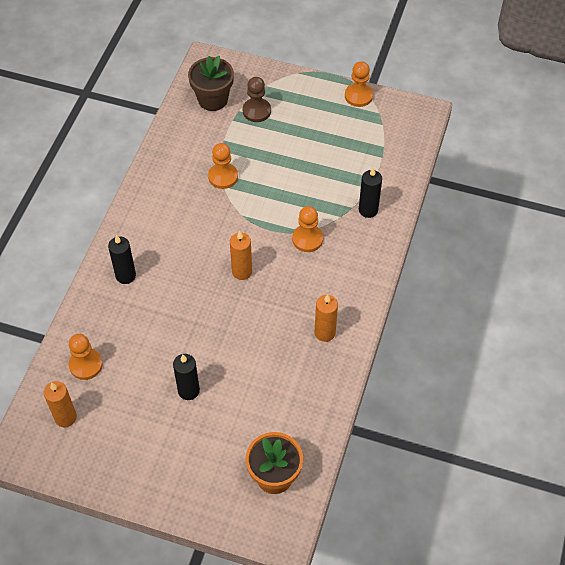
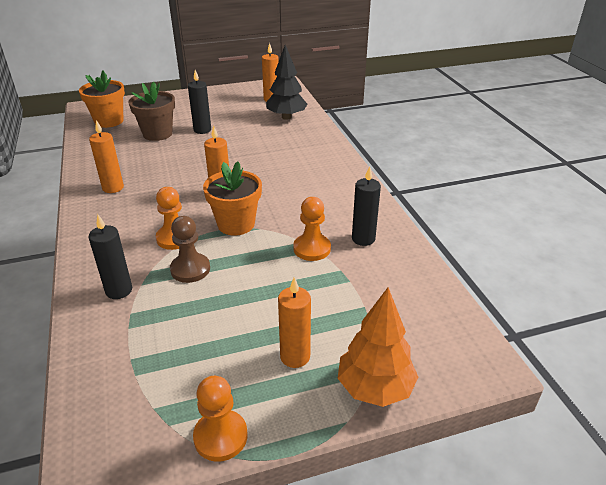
camera: 145 degrees right, 20 degrees down
orange pawn [69,334,103,380] -> black tree [266,45,307,120]
black candle [108,235,136,284] -> black candle moved to [352,166,381,246]
brown flower pot [188,56,234,111] -> brown flower pot moved to [128,82,175,141]
brown pawn [243,77,271,122] -> brown pawn moved to [170,216,210,283]
none -> orange flower pot [203,162,262,236]
none -> orange candle [278,277,311,368]
none -> orange tree [338,287,418,407]

